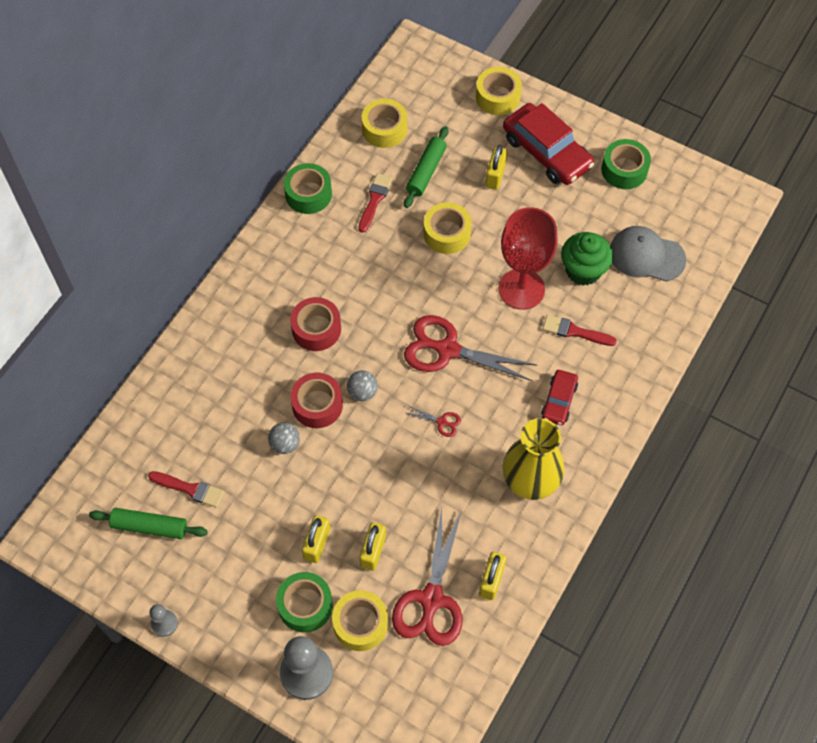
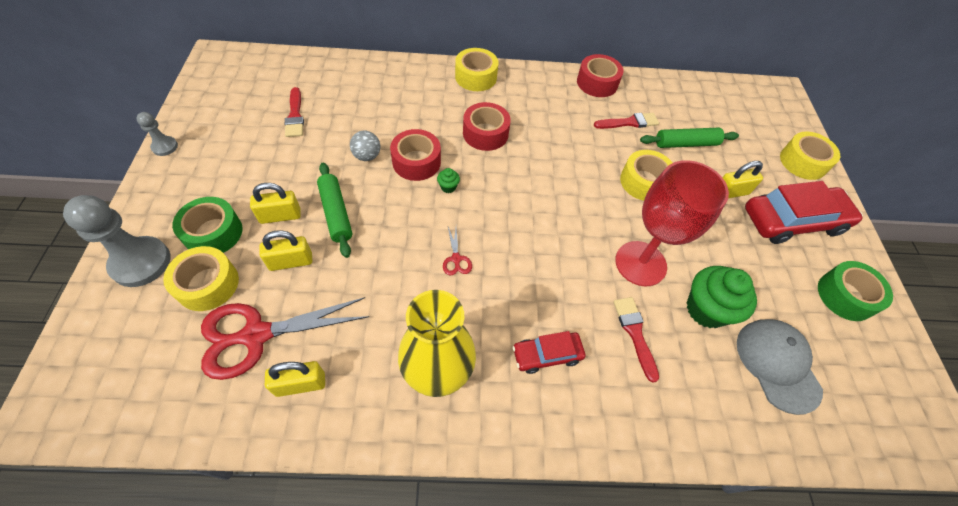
camera: 55 degrees right, 5 degrees down
green rolling pin [89,508,208,539] -> green rolling pin moved to [317,162,352,258]
green tape [284,163,332,214] -> red tape [577,54,624,97]
grey ball [347,370,378,401] -> green cupcake [437,168,460,193]
yellow tape [362,99,407,148] -> yellow tape moved to [455,48,498,91]
red scissors [404,315,536,381] -> none
red car [503,103,594,185] -> red car turned 120 degrees counterclockwise [745,181,863,244]

